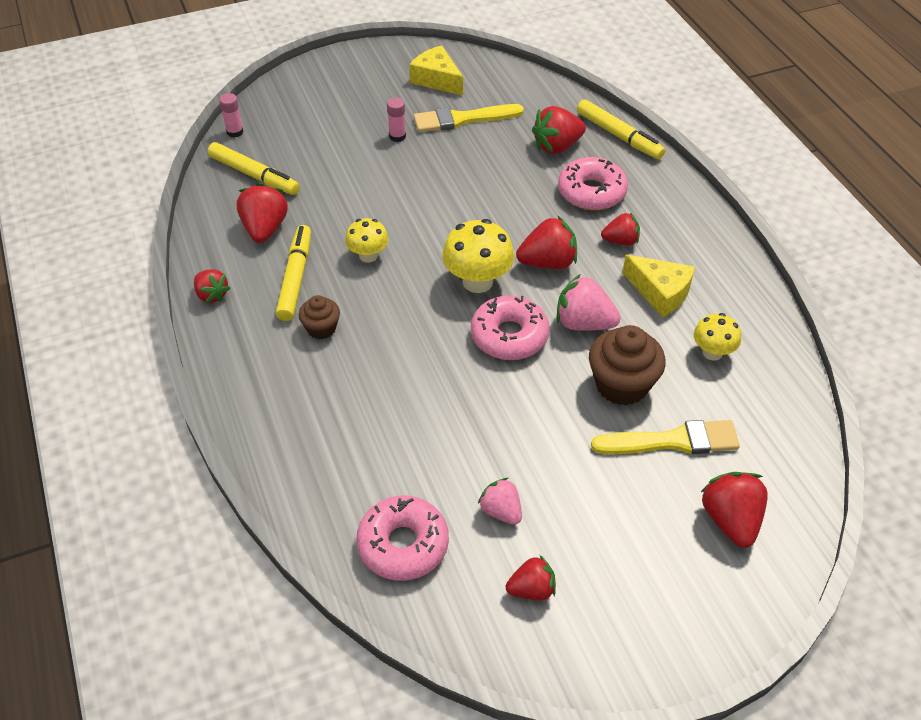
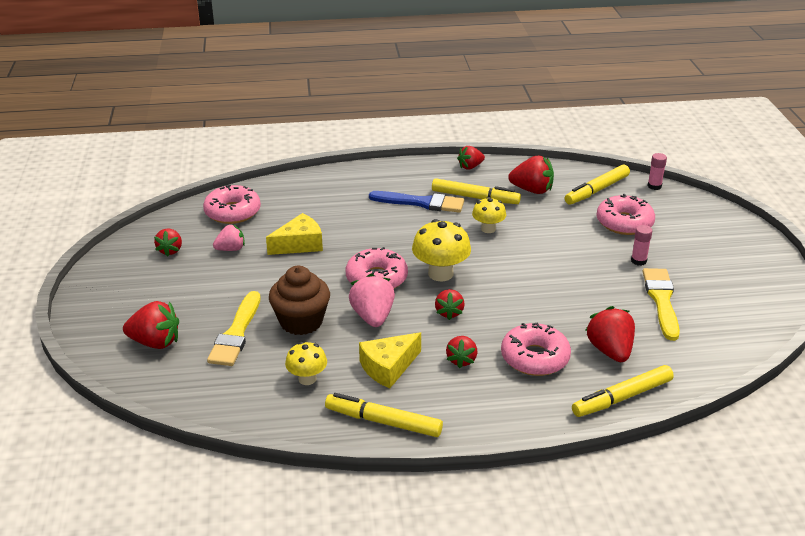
camera: 105 degrees right, 15 degrees down
brown cupcake [299,295,340,339] -> blue brush [369,191,464,213]
yellow cheese [409,45,463,95] -> yellow cheese moved to [266,213,323,255]
red strawberry [516,216,577,269] -> red strawberry [435,289,465,320], size x0.64
pink strawberry [557,274,621,331] -> pink strawberry turned 45 degrees counterclockwise [349,274,395,327]
none -> yellow marker [325,393,443,437]
none -> pink donut [596,194,655,235]

